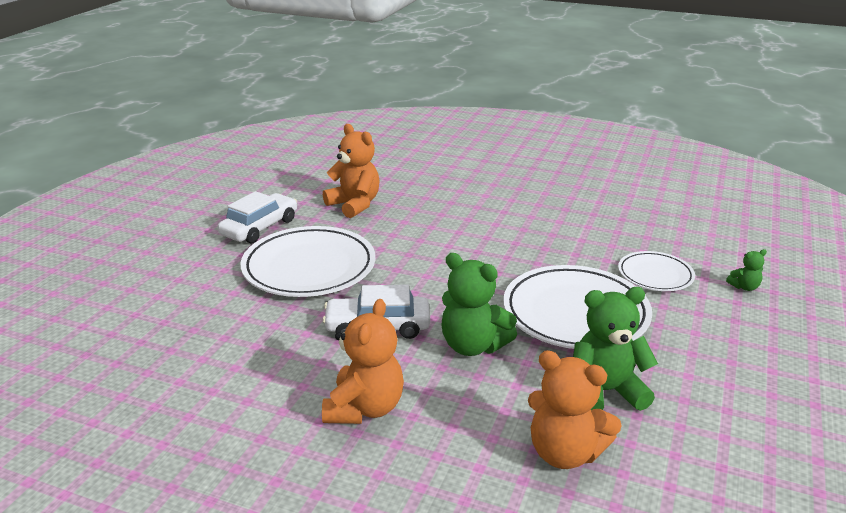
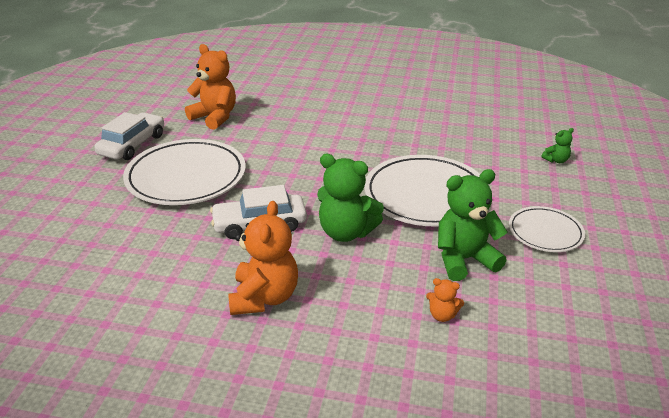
camera: 10 degrees left, 5 degrees up
orange teddy bear [528,350,622,469] -> orange teddy bear [426,278,464,322], size x0.47
white plate [618,251,695,291] -> white plate moved to [509,206,585,252]

